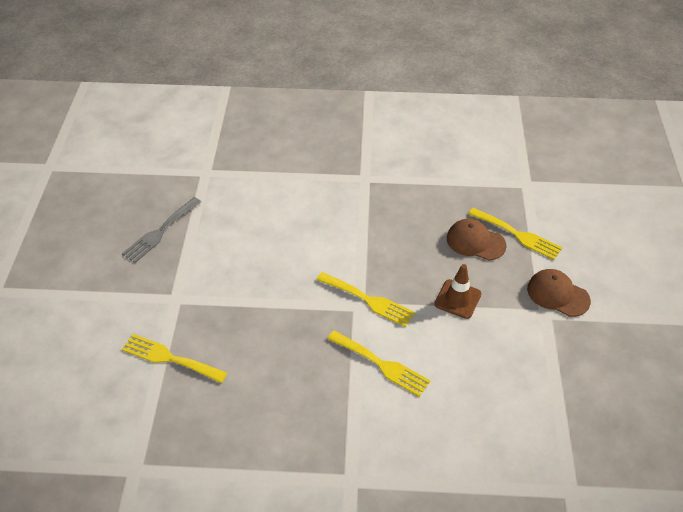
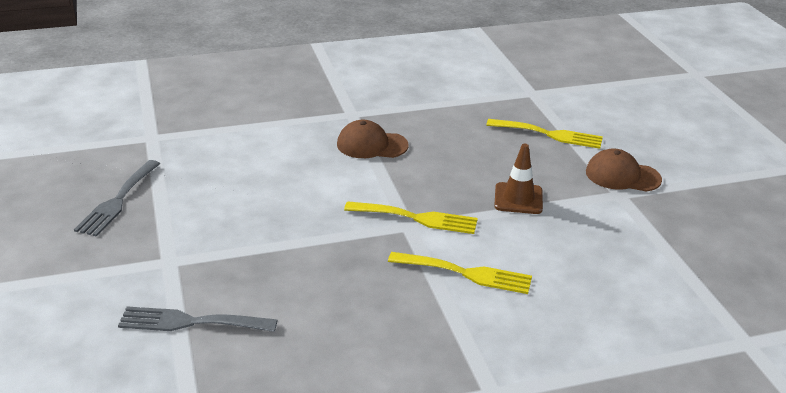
camera: 20 degrees left, 15 degrees down
yellow fork [122,334,227,383] -> grey fork [118,306,277,332]
brown cap [447,219,507,260] -> brown cap moved to [337,120,409,158]

